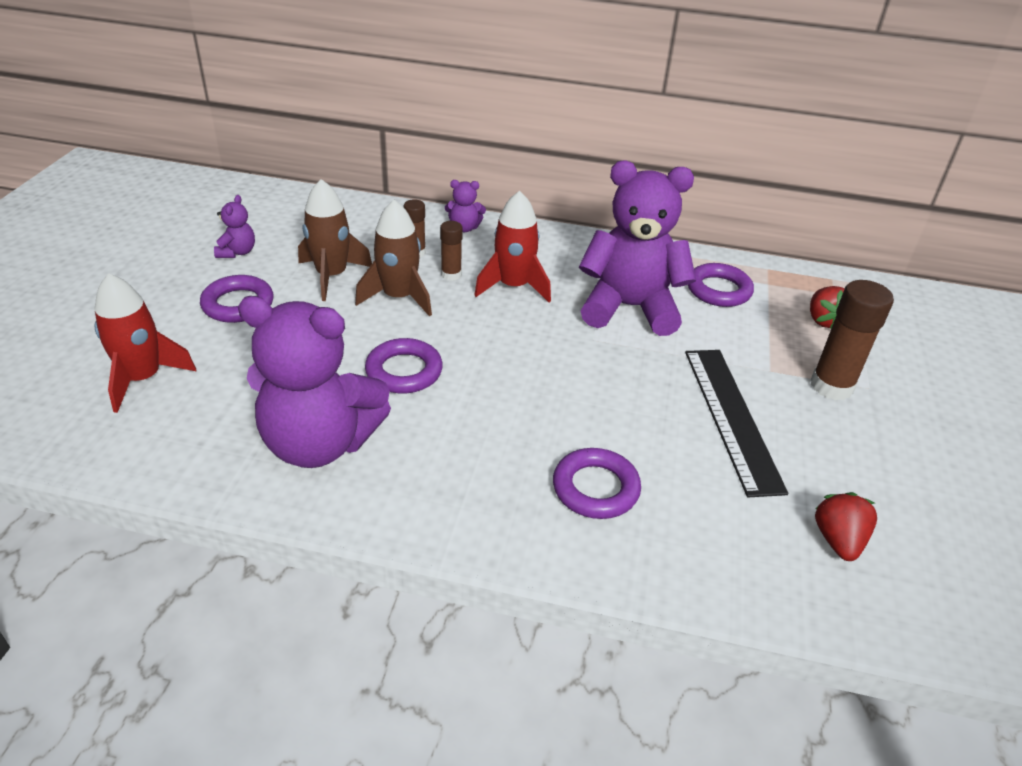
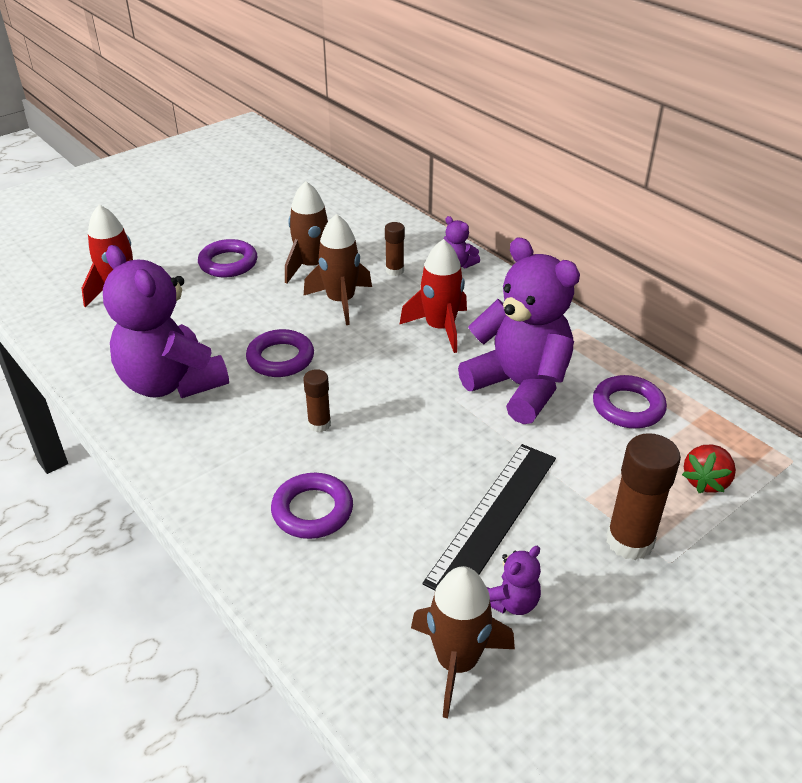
camera: 40 degrees right, 0 degrees up
purple teddy bear [214,195,255,258] -> purple teddy bear moved to [487,546,541,615]
brown glue stick [440,221,463,281] -> brown glue stick moved to [303,369,331,432]
red strawberry [815,492,877,561] -> brown rocket [411,566,515,718]

